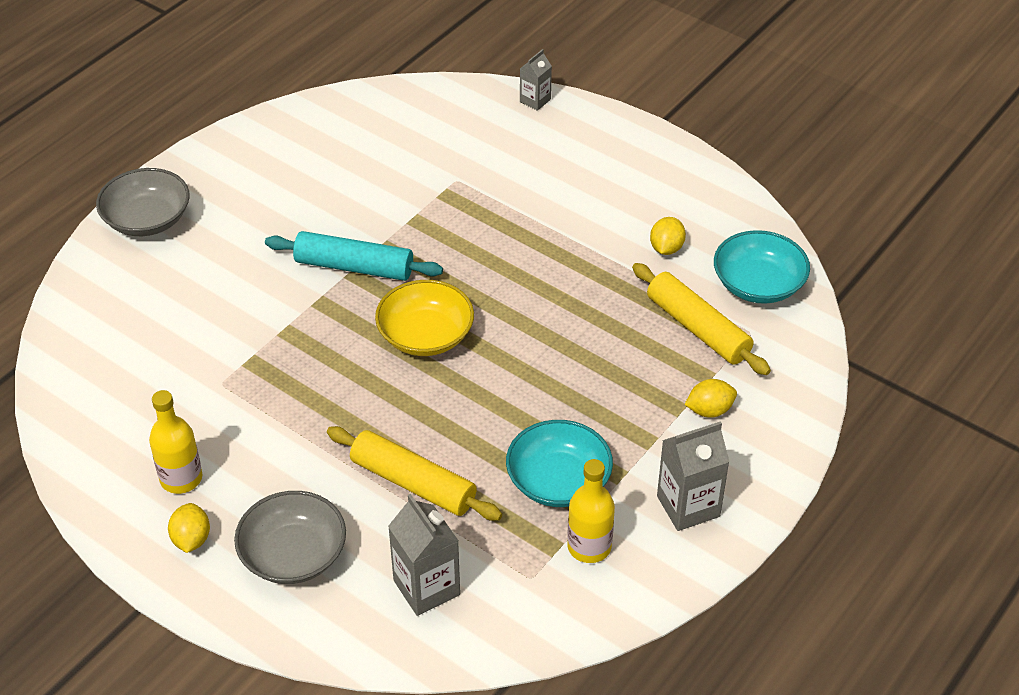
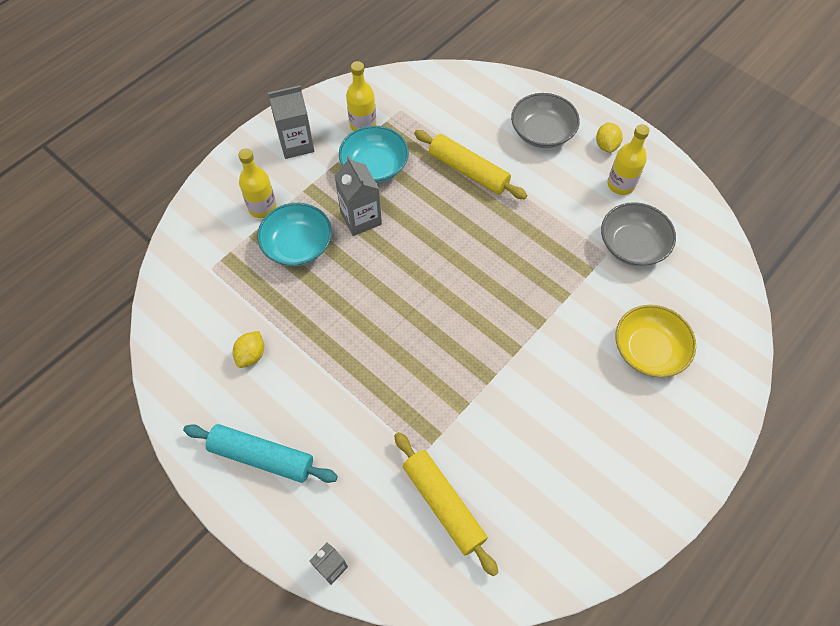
camera: 175 degrees left, 15 degrees up
grey bowl [96,168,190,236] -> grey bowl moved to [601,202,676,266]
turquoise rolling pin [265,231,443,281] -> turquoise rolling pin moved to [183,424,338,483]
yellow bowl [375,280,474,356] -> yellow bowl moved to [615,305,696,378]
grey carton [388,494,460,616] -> grey carton moved to [334,155,382,236]
yellow rolling pin [632,263,771,375] -> yellow rolling pin moved to [394,432,499,577]
yellow lemon [684,379,737,418] -> yellow bottle [238,148,277,218]
turquoise bowl [714,230,810,304] -> turquoise bowl moved to [257,203,332,266]

